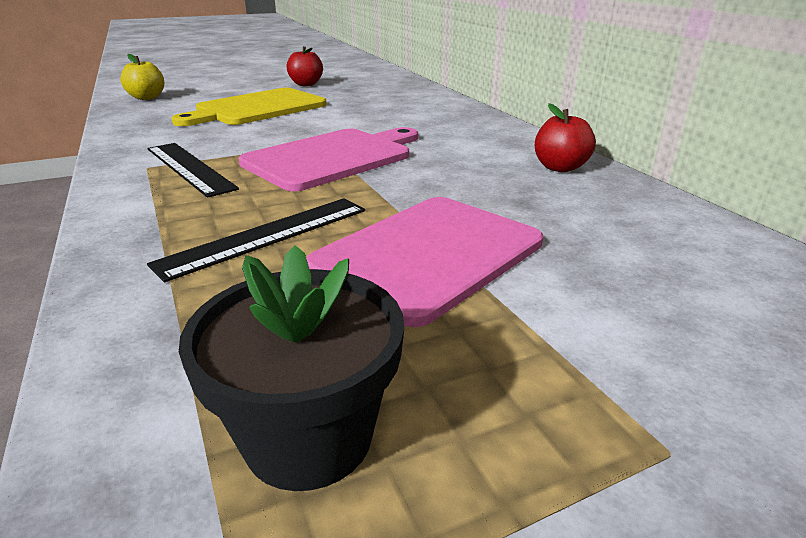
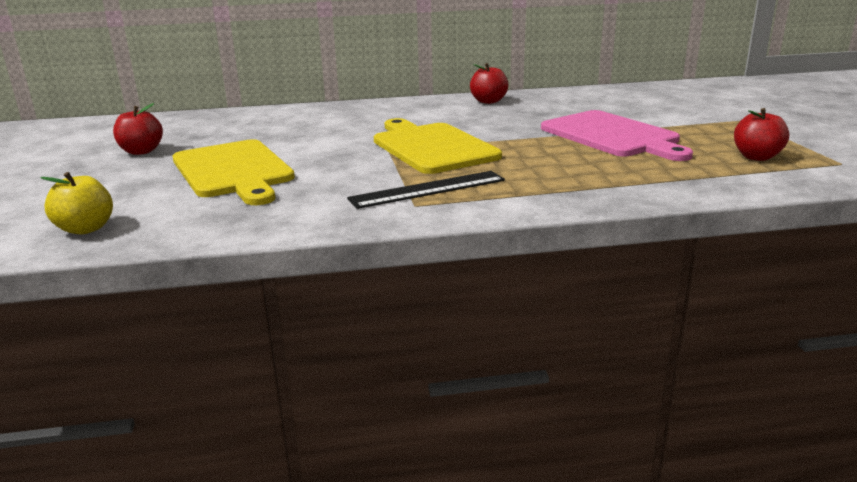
camera: 75 degrees left, 5 degrees down
black ruler [147,198,365,282] -> none
black flower pot [179,245,404,491] -> red apple [734,108,789,161]
pink cutting board [238,127,418,191] -> yellow cutting board [374,118,502,174]

